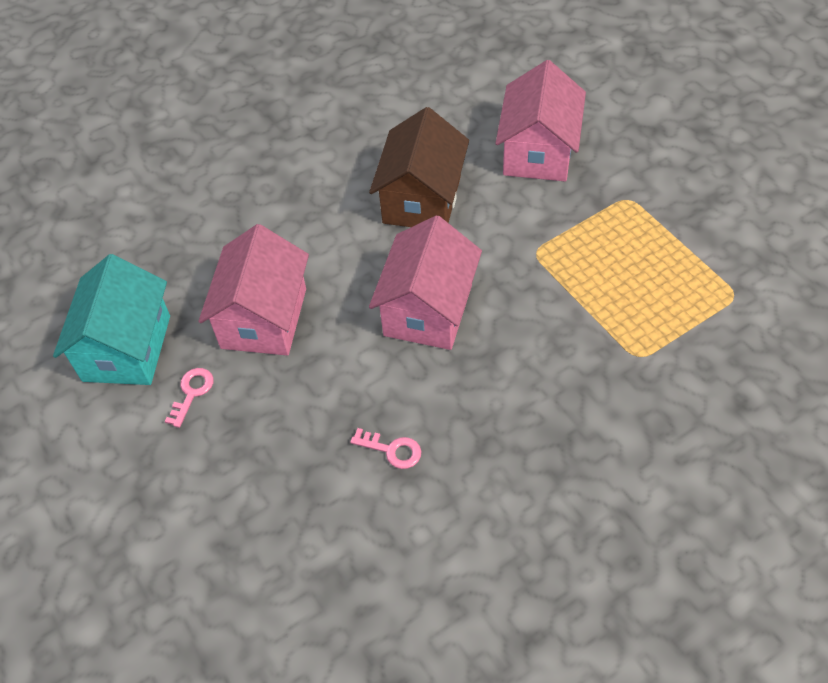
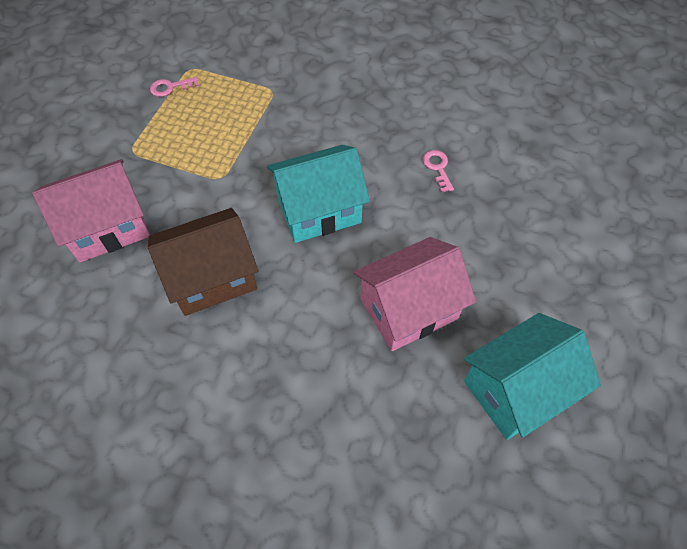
camera: 130 degrees left, 5 degrees up
pink key [164,368,214,428] -> pink key moved to [150,77,199,97]
pink house [369,215,482,350] -> turquoise house [267,145,370,243]

